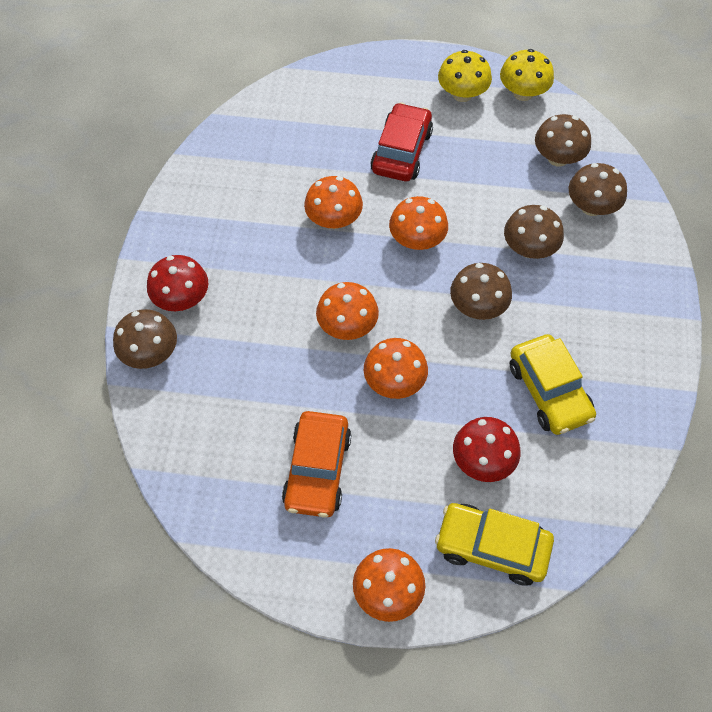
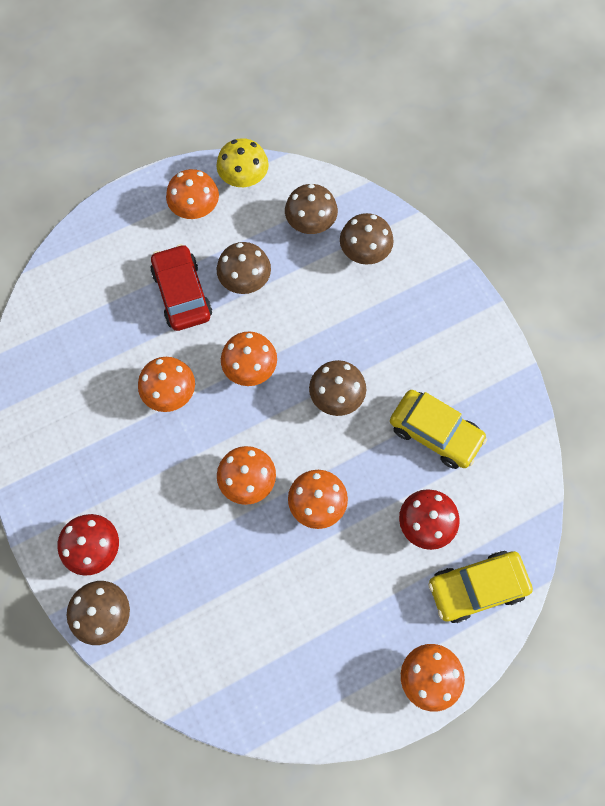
camera: 35 degrees left, 10 degrees up
orange car [282,411,351,518] -> none
yellow mushroom [438,50,492,102] -> orange mushroom [166,169,219,219]
brown mushroom [504,205,564,259] -> brown mushroom moved to [217,242,271,294]

